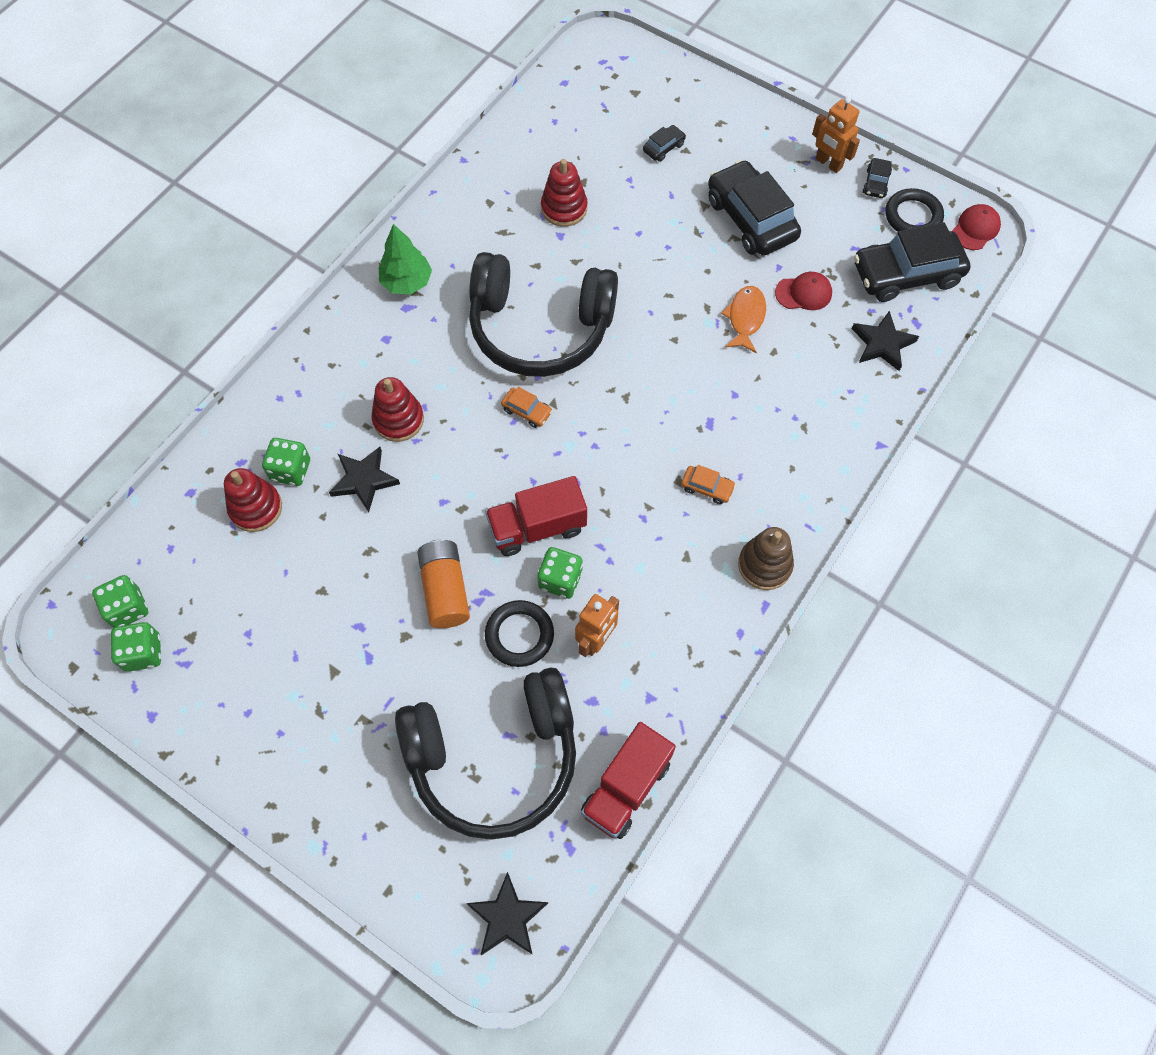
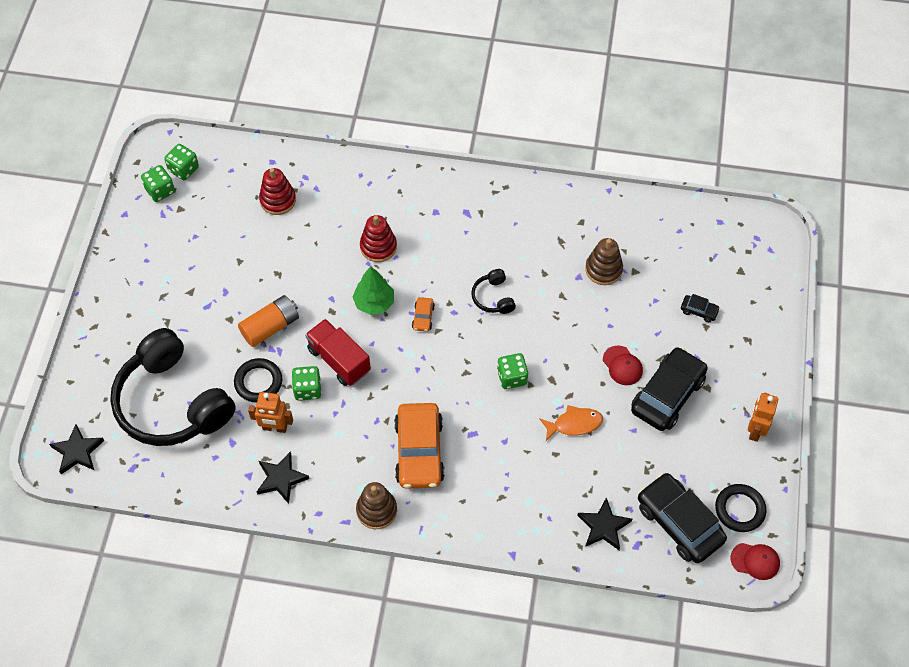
camera: 65 degrees right, 5 degrees down
green dice [262,438,310,486] -> green dice moved to [497,353,528,389]
black star [329,447,400,512] -> black star moved to [257,451,309,504]
green tree [379,224,432,294] -> green tree moved to [353,266,394,315]
black headphones [469,252,618,377] -> black headphones [471,269,516,314], size x0.41
red stacking toy [541,159,588,227] -> brown stacking toy [585,238,623,285]
red truck [581,722,676,839] -> none
orange car [681,465,736,504] -> orange car [394,403,445,489], size x2.31
red cap [775,272,832,310] -> red cap moved to [603,345,643,385]
black car [863,158,892,198] -> none

